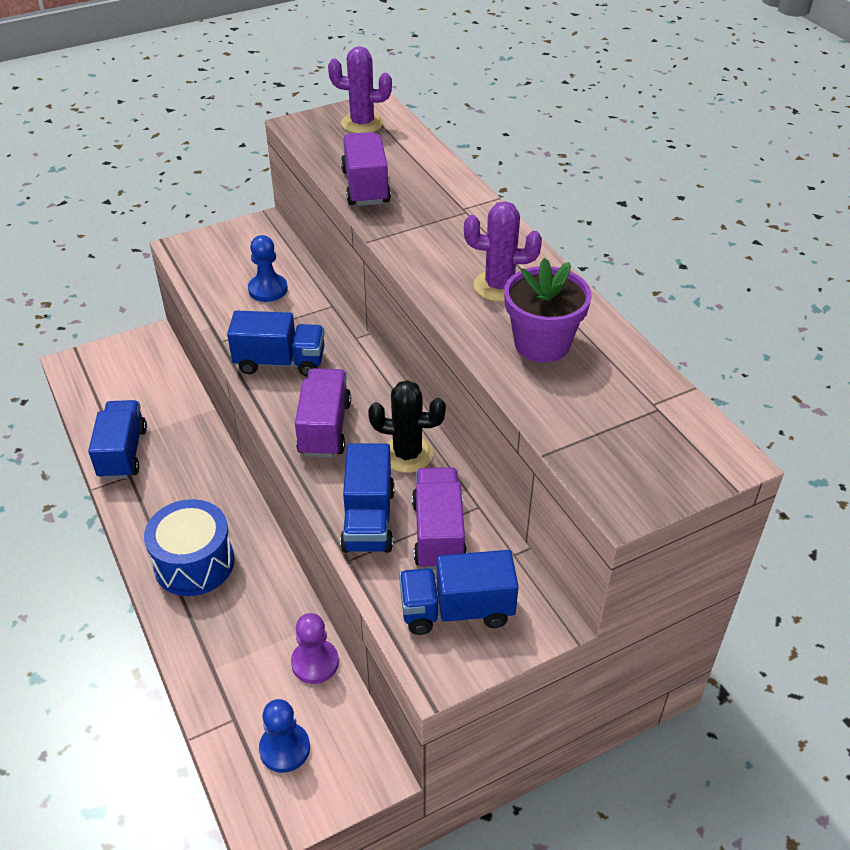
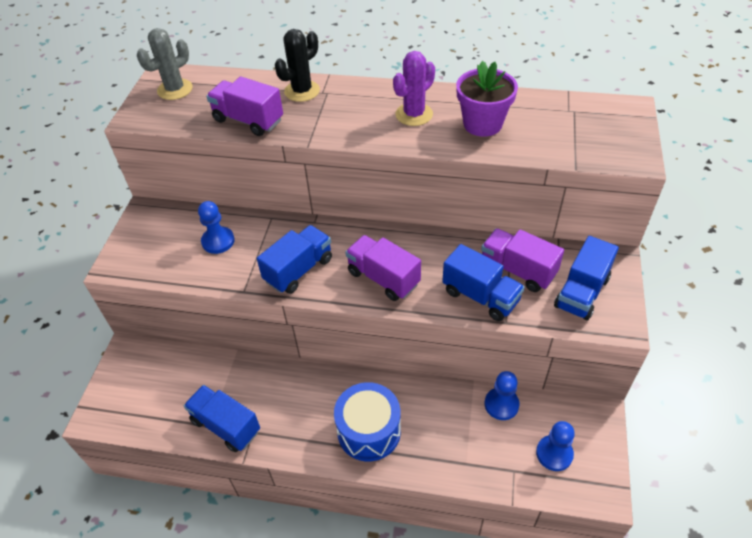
camera: 50 degrees left, 5 degrees up
purple pawn [291,613,339,684] -> blue pawn [485,371,520,420]
purple cactus [328,46,392,133] -> grey cactus [137,28,193,100]
black cactus [368,380,446,473] -> black cactus moved to [275,29,320,102]

